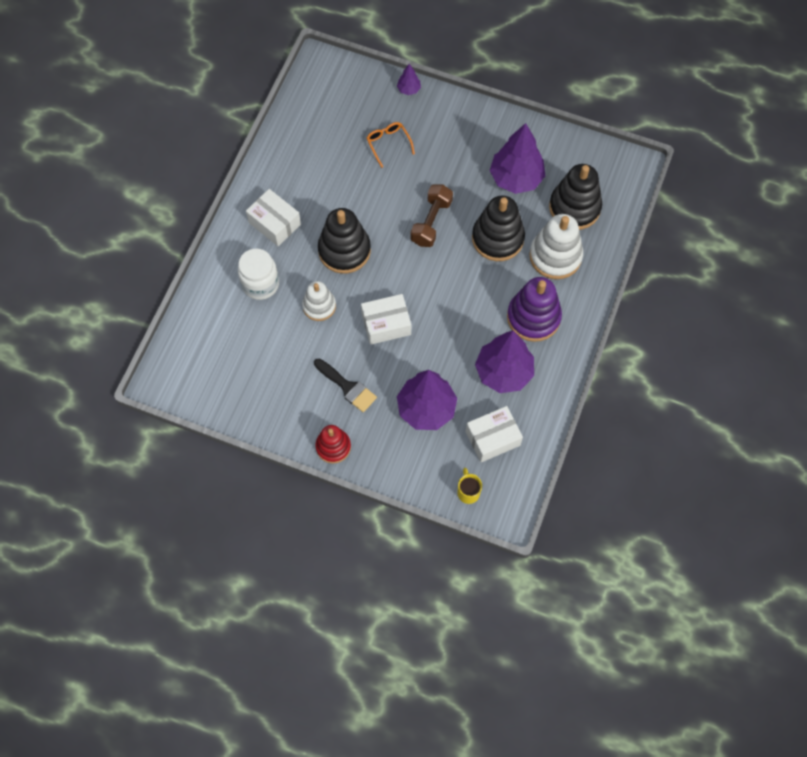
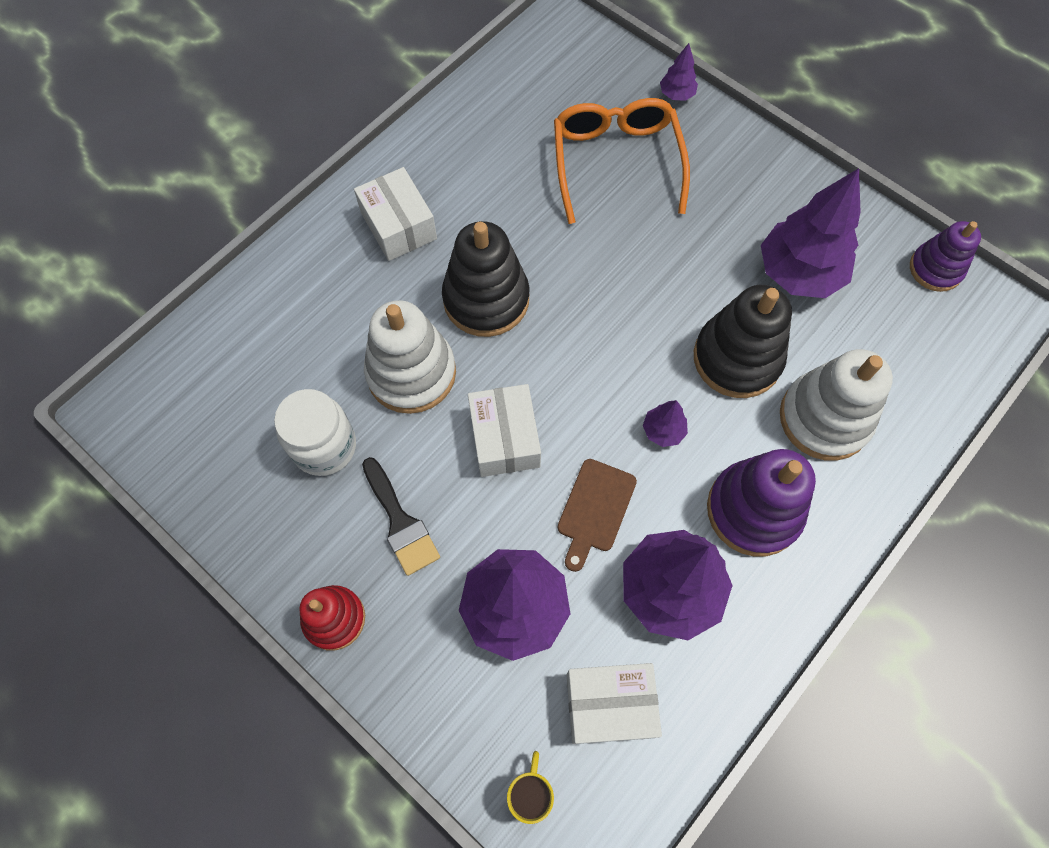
camera: 20 degrees right, 0 degrees up
white jar [238,249,279,300] -> white jar moved to [274,389,356,476]
white stacking toy [302,281,336,321] -> white stacking toy [364,300,456,414], size x1.60
white box [361,294,411,345] -> white box turned 75 degrees clockwise [468,384,541,477]
orange glasses [367,122,415,168] -> orange glasses [554,98,690,224], size x1.96
brown dumbbell [410,184,453,247] -> none
black stacking toy [549,164,602,230] -> none
none -> brown cutting board [558,459,637,572]
none -> purple tree [643,400,688,447]
none -> purple stacking toy [910,221,981,292]

